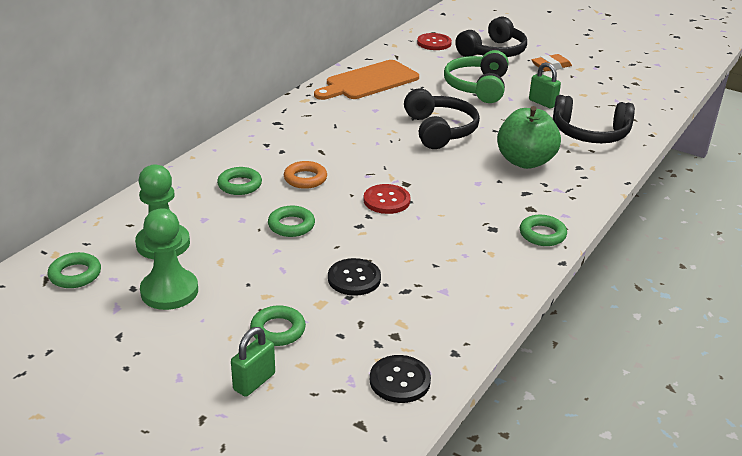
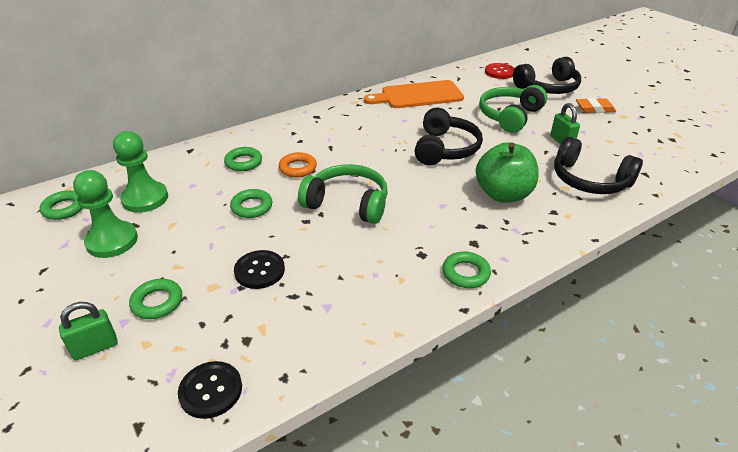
camera: 25 degrees right, 5 degrees up
red button [364,184,411,214] -> green headphones [298,164,388,224]

